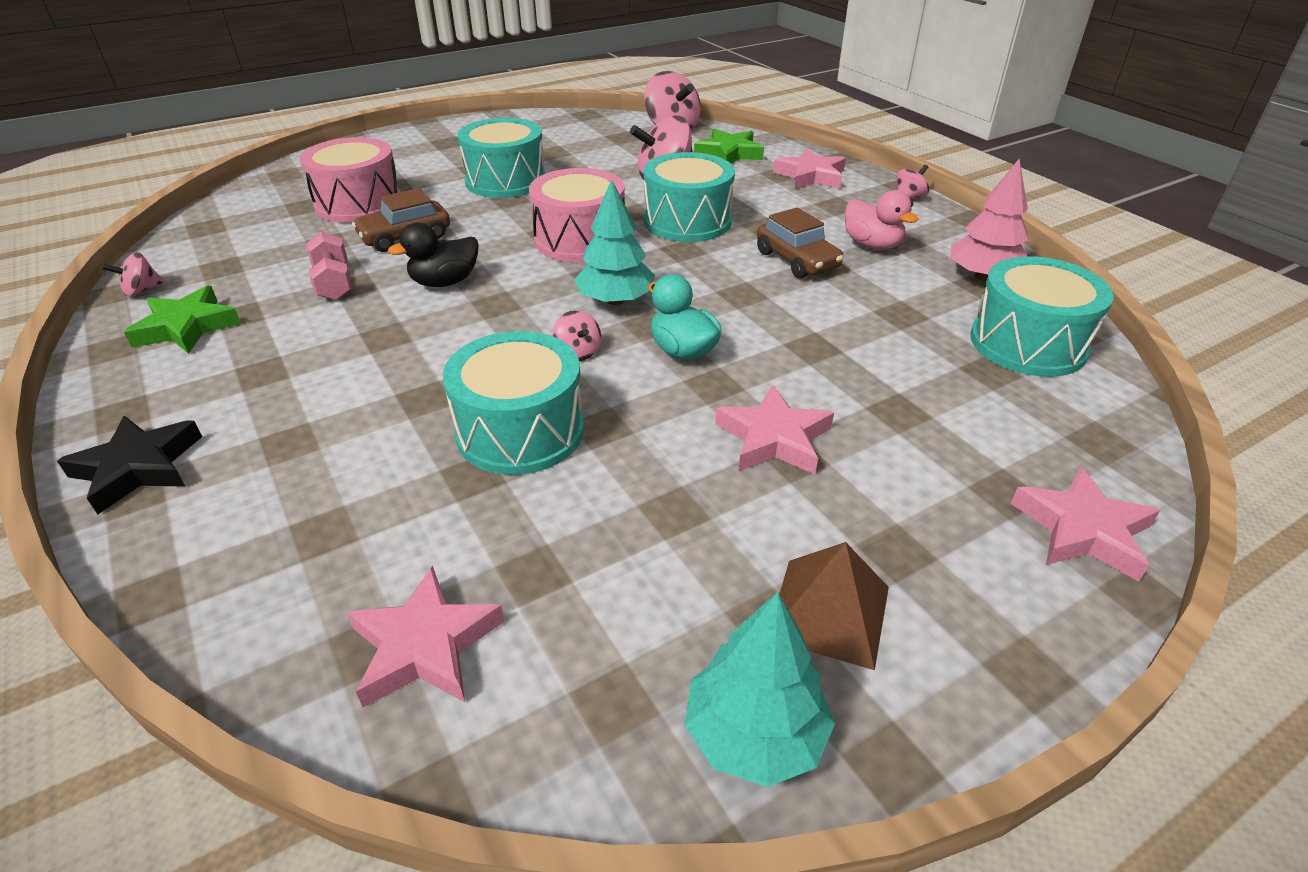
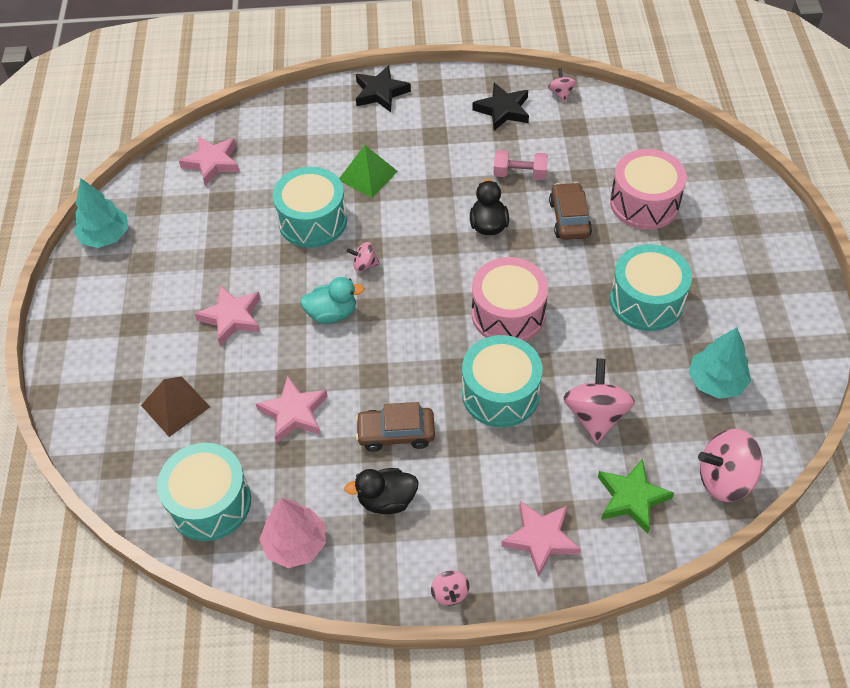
camera: 120 degrees right, 15 degrees up
green star [124,286,241,354] -> black star [473,83,529,131]
turquoise tree [574,179,655,306] -> turquoise tree moved to [689,327,751,399]
brown pyramid [779,542,889,670] -> brown pyramid moved to [141,376,210,437]
pink duck [845,190,918,250] -> black duck [344,468,419,514]
pink star [1011,467,1160,582] -> pink star moved to [256,375,328,443]
none -> green pyramid [339,145,398,198]

